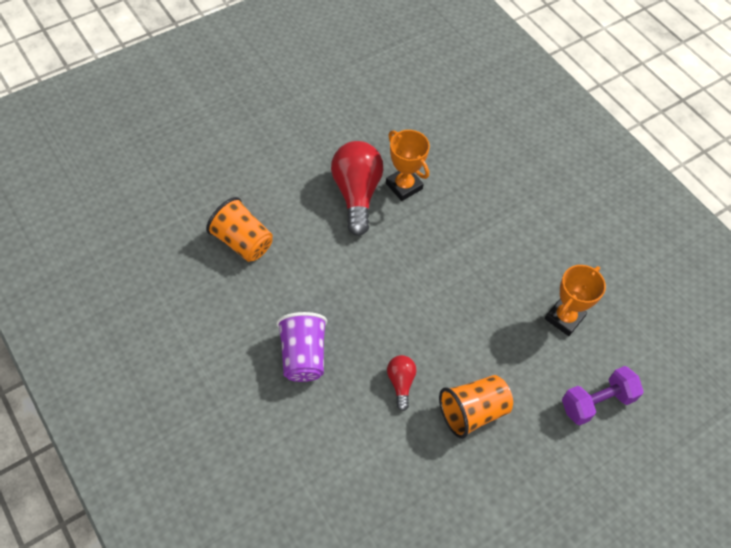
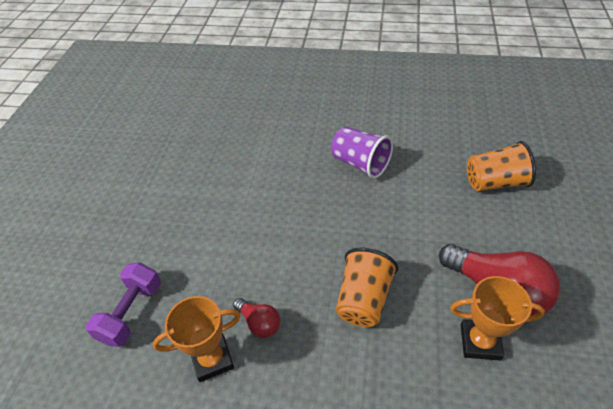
camera: 140 degrees right, 10 degrees down
red light bulb [387,355,416,411] -> red light bulb moved to [233,298,280,338]
orange cup [439,375,513,439] -> orange cup moved to [336,248,398,327]
orange trophy [545,265,606,336] -> orange trophy turned 75 degrees clockwise [153,296,241,382]

